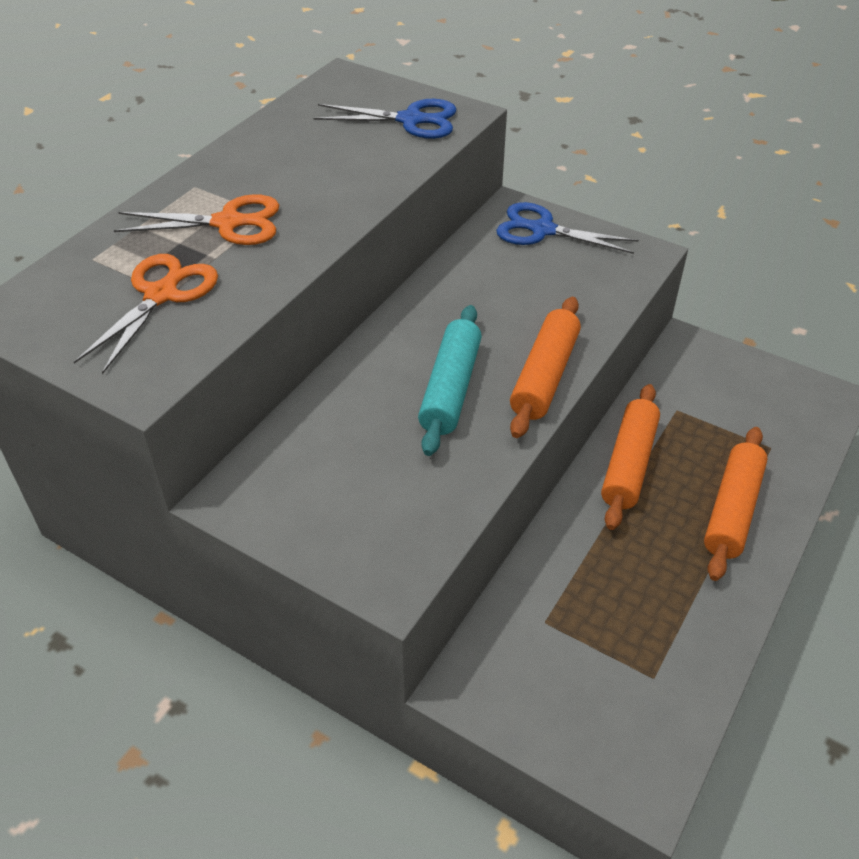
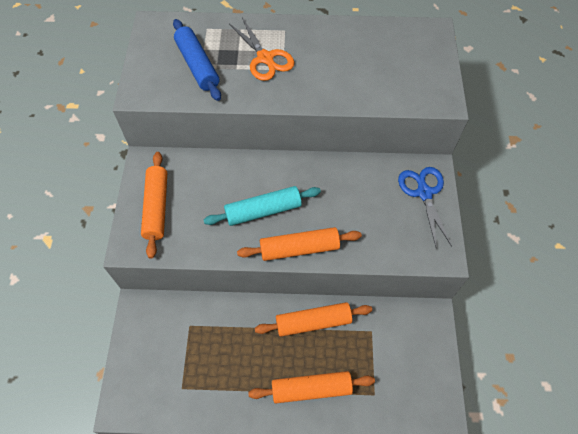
camera: 60 degrees right, 15 degrees up
orange scissors [74,254,218,374] -> blue rolling pin [173,19,221,101]
blue scissors [314,99,456,139] -> none
none -> orange rolling pin [141,152,167,259]

